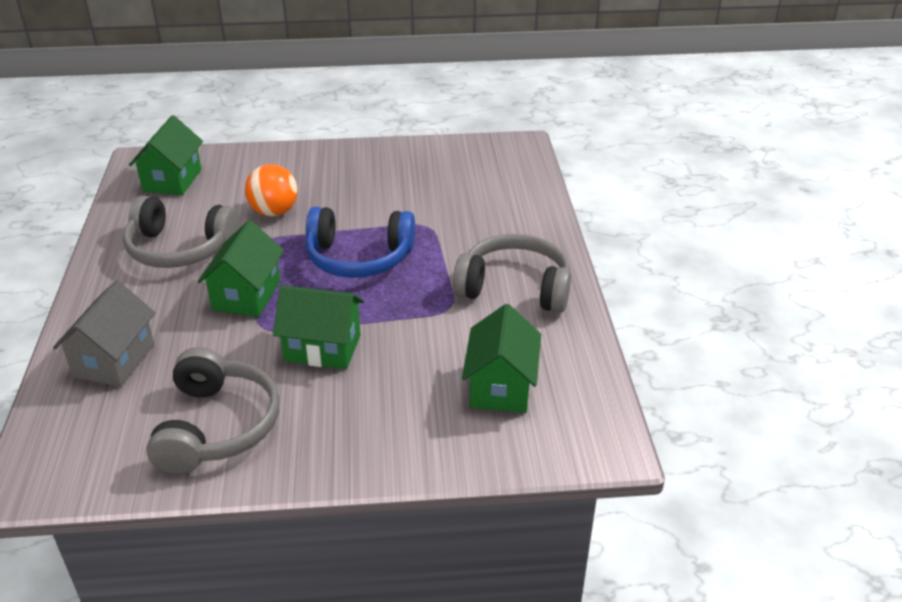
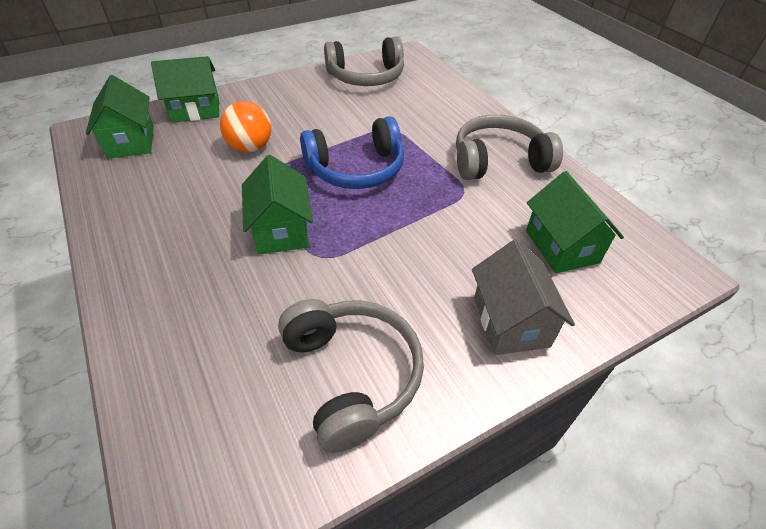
camera: 25 degrees left, 10 degrees up
grey house [53,280,155,387] -> grey house moved to [472,239,575,355]
grey headphones [123,195,240,268] -> grey headphones moved to [324,37,404,86]
green house [273,285,364,369] -> green house moved to [151,56,219,123]

